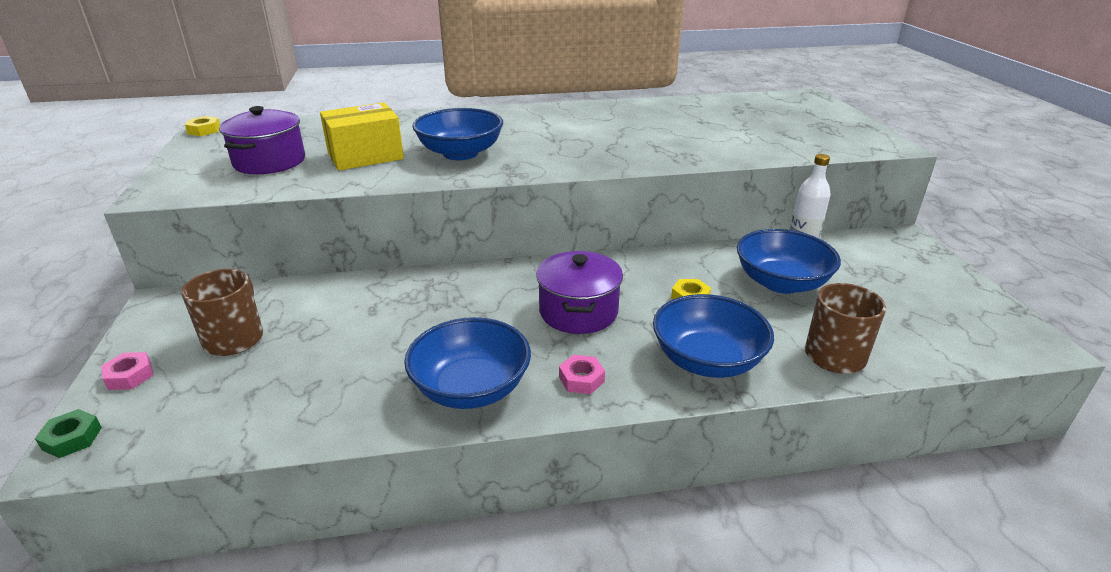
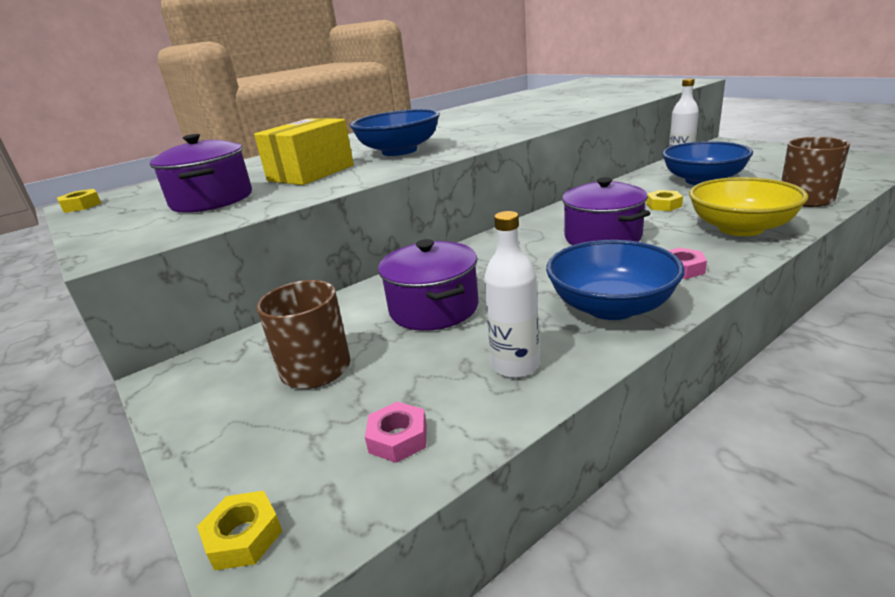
camera: 25 degrees left, 5 degrees down
green nut [35,409,102,458] -> yellow nut [197,491,282,571]
pink nut [101,352,153,390] -> pink nut moved to [365,402,427,463]
blue bowl [653,294,774,378] -> yellow bowl [689,177,808,236]
none -> purple pot [378,239,479,331]
none -> white bottle [484,211,539,378]

